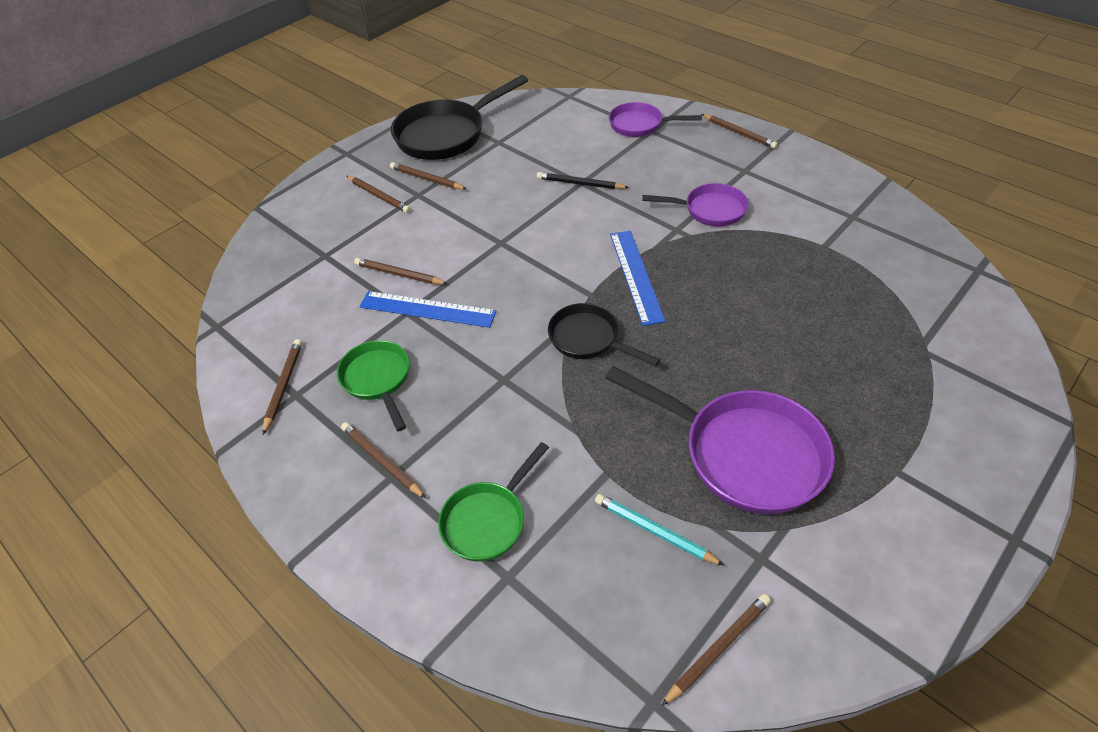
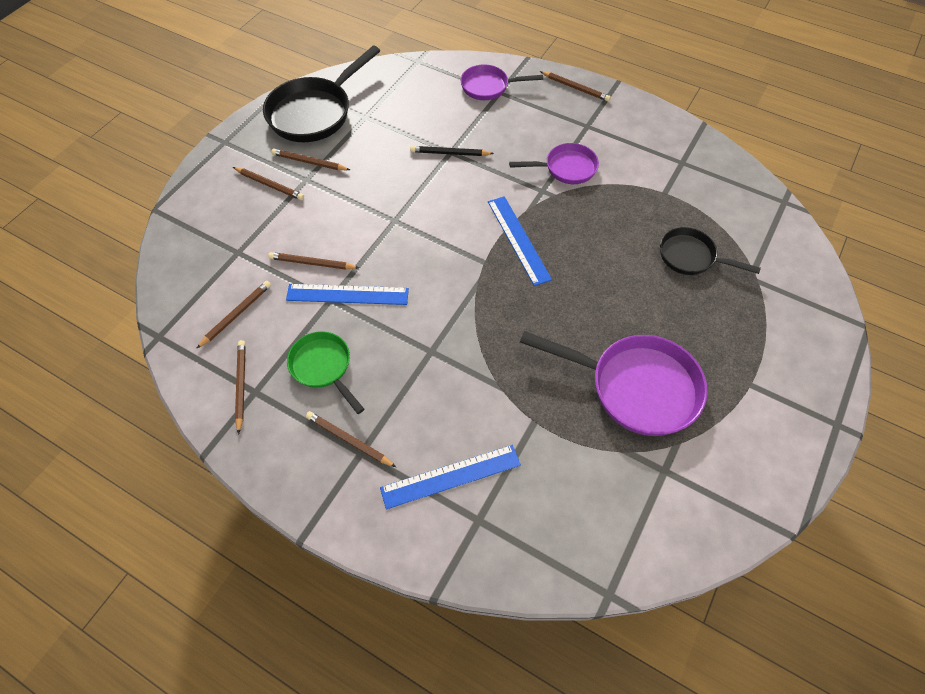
camera: 15 degrees left, 10 degrees up
green pan [438,442,549,562] -> blue ruler [380,445,521,510]
black pan [548,303,660,366] -> black pan moved to [660,227,761,275]
turquoise pencil [595,494,725,566] -> none
brown pencil [661,594,771,706] -> brown pencil moved to [196,281,271,349]

